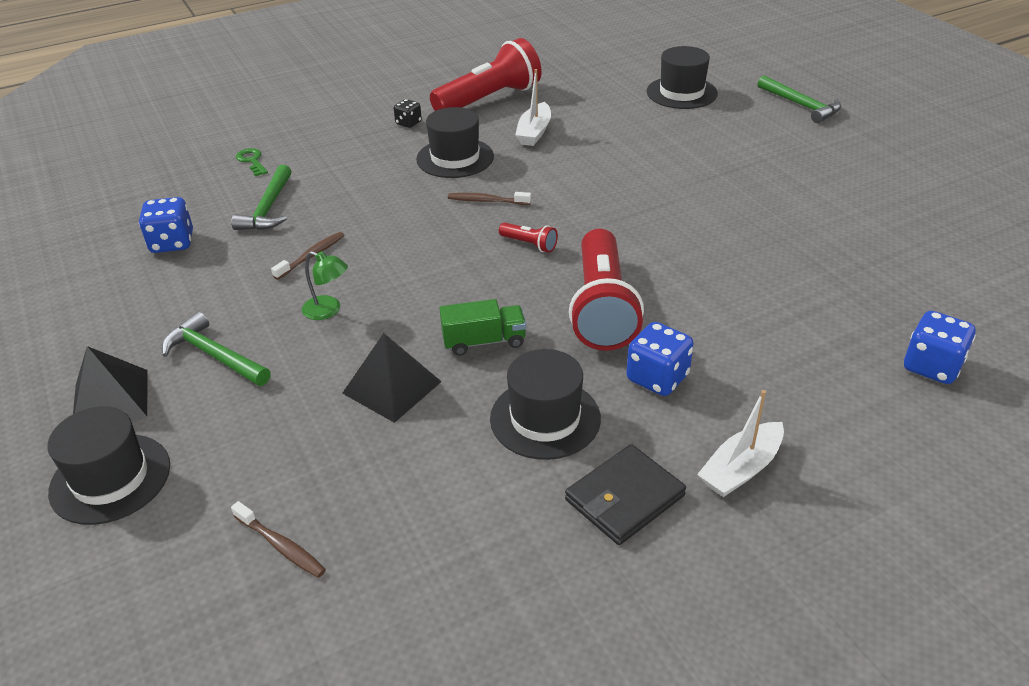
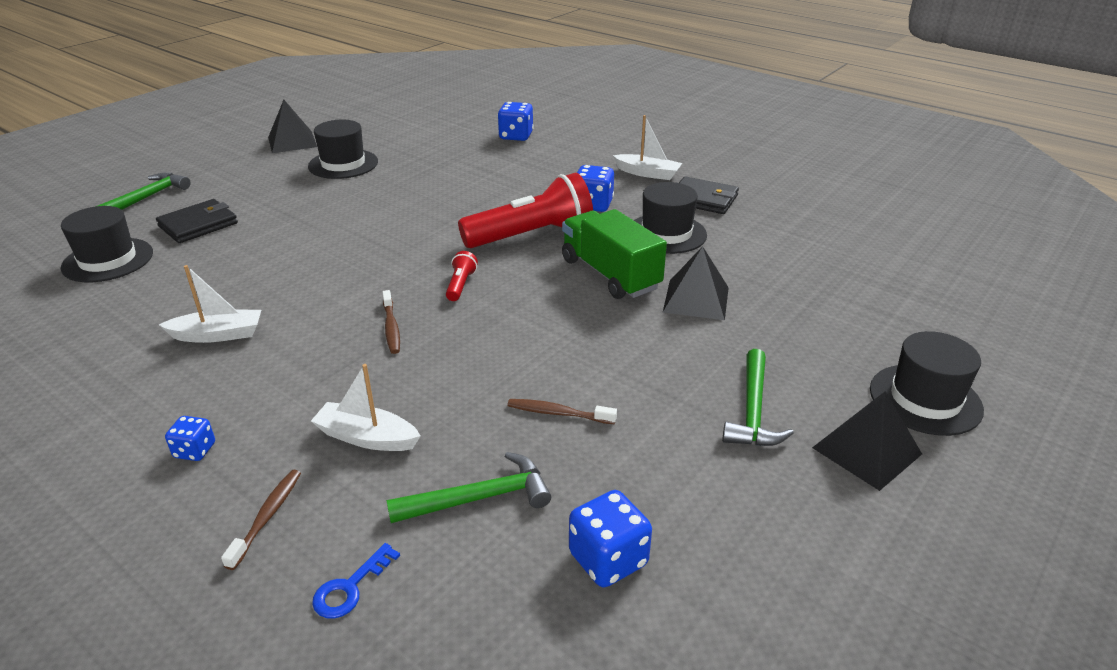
camera: 115 degrees left, 5 degrees down
brown toothbrush [231,501,326,578] -> brown toothbrush moved to [221,470,301,570]
green key [236,148,268,177] -> blue key [312,543,400,619]
green lamp [302,251,348,320] -> none
black dice [394,99,422,128] -> blue dice [165,416,215,461]
black hat [416,107,494,178] -> black hat moved to [308,120,378,179]
red flashlight [430,38,542,111] -> none
green truck [439,299,526,356] -> green truck [562,209,667,299], size x1.64
none -> black wallet [156,199,238,243]
none -> black pyramid [268,100,317,153]
none -> white boat [311,364,421,451]

